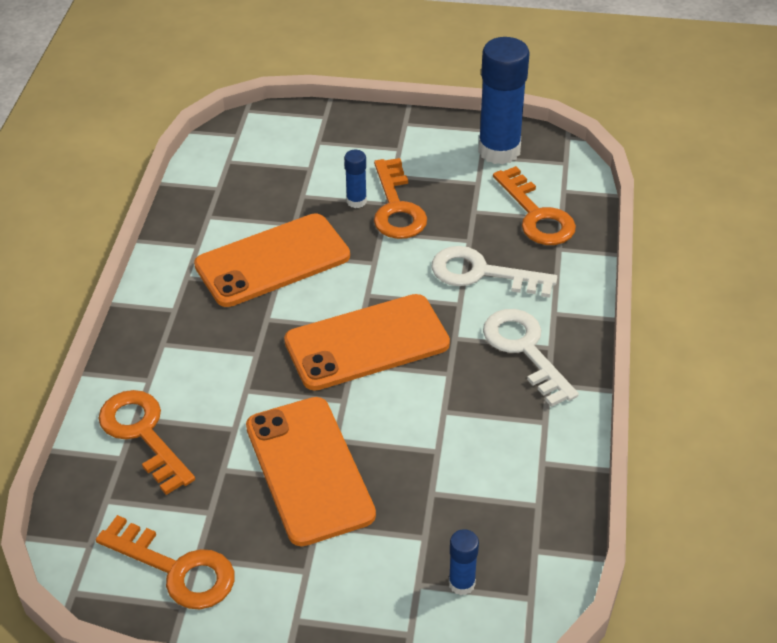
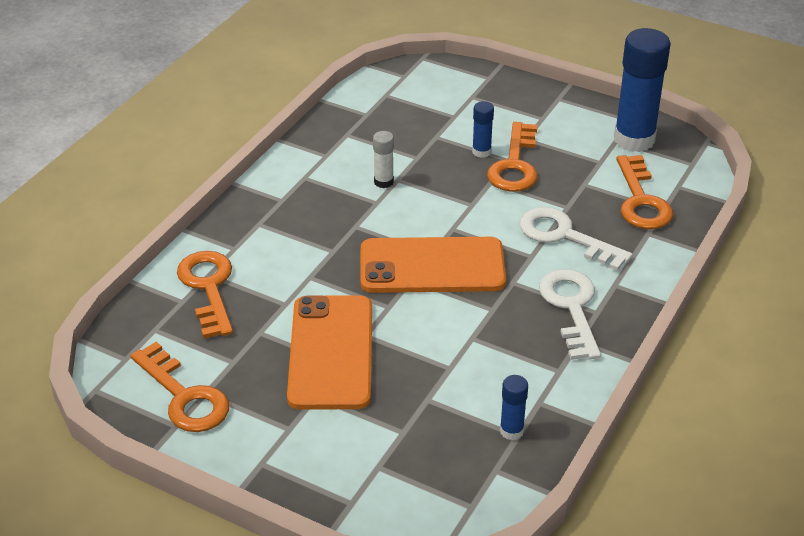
camera: 20 degrees right, 5 degrees down
orange phone [194,213,350,307] -> white glue stick [373,131,394,188]
blue glue stick [449,529,479,595] -> blue glue stick moved to [500,375,528,440]

